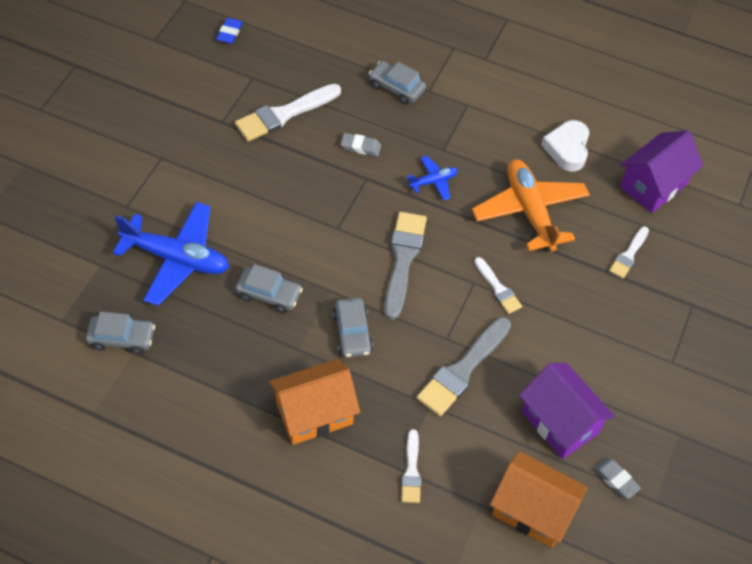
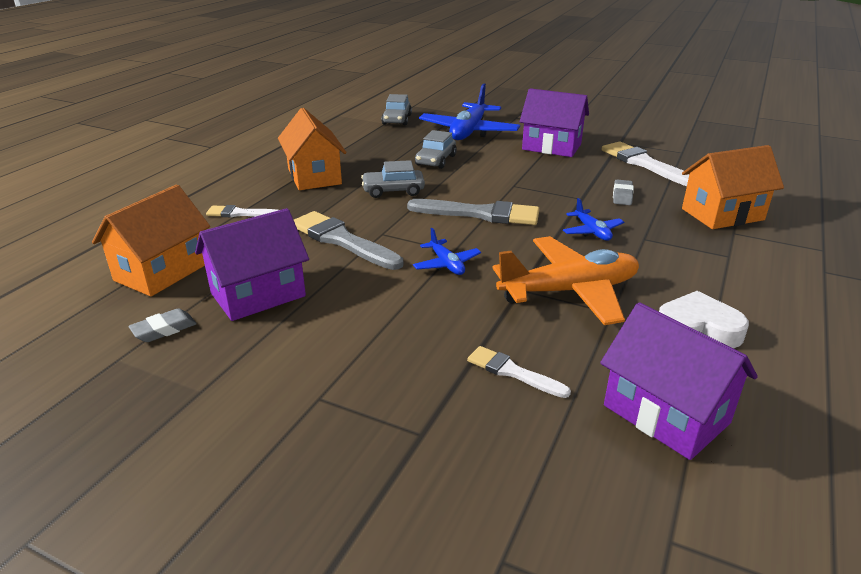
camera: 95 degrees right, 25 degrees down
blue eraser [216,18,243,44] -> none
grey car [369,61,426,104] -> orange house [682,145,784,229]
white brush [474,257,522,314] -> blue plane [413,228,481,275]
none -> purple house [520,88,589,157]

